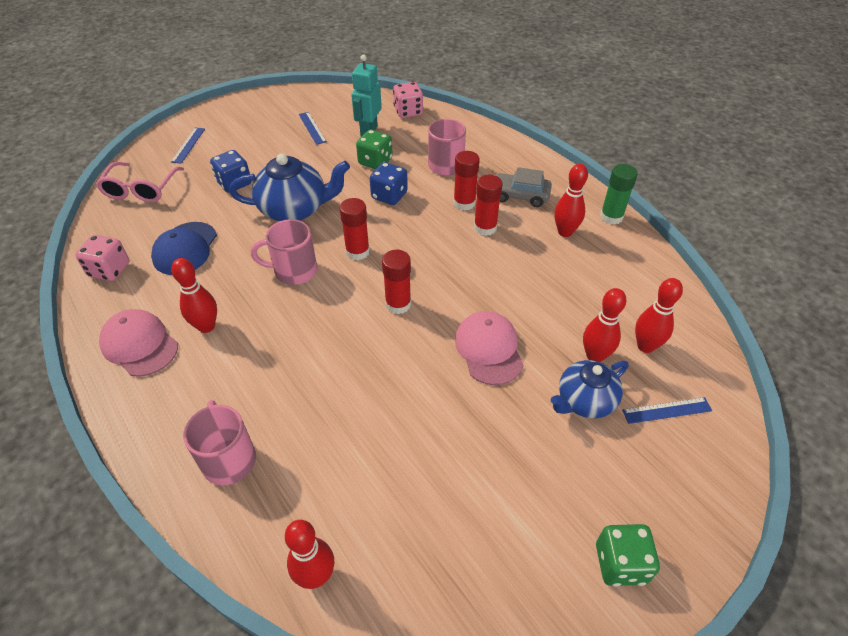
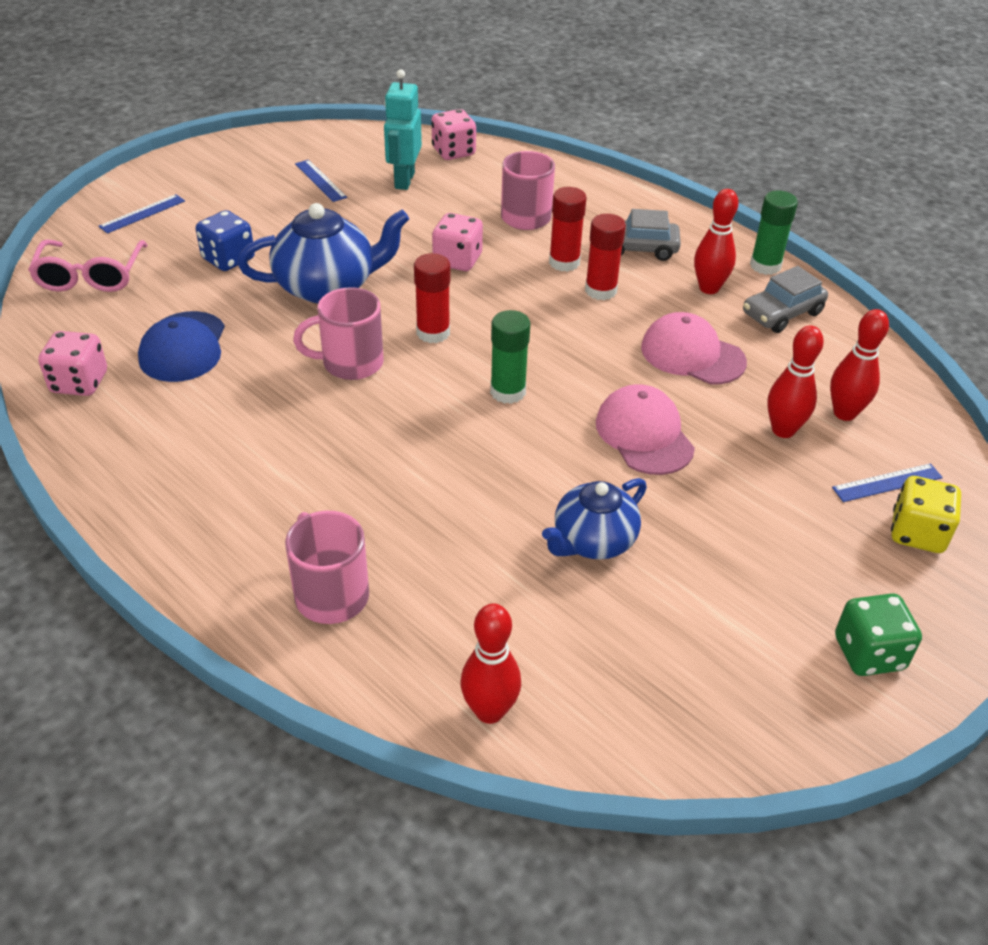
camera: 10 degrees left, 5 degrees down
pink cap [99,309,178,377] -> pink cap moved to [641,312,747,384]
blue ruler [171,128,205,164] -> blue ruler turned 45 degrees clockwise [99,194,185,233]
red bowling pin [171,258,217,333] -> none
green dice [356,130,393,170] -> none
blue dice [370,162,408,205] -> pink dice [432,213,483,271]
red glue stick [382,250,411,314] -> green glue stick [490,310,530,404]
blue teapot [551,360,629,418] -> blue teapot moved to [542,478,647,559]
none -> grey car [743,266,828,333]
none -> yellow dice [891,476,961,553]

